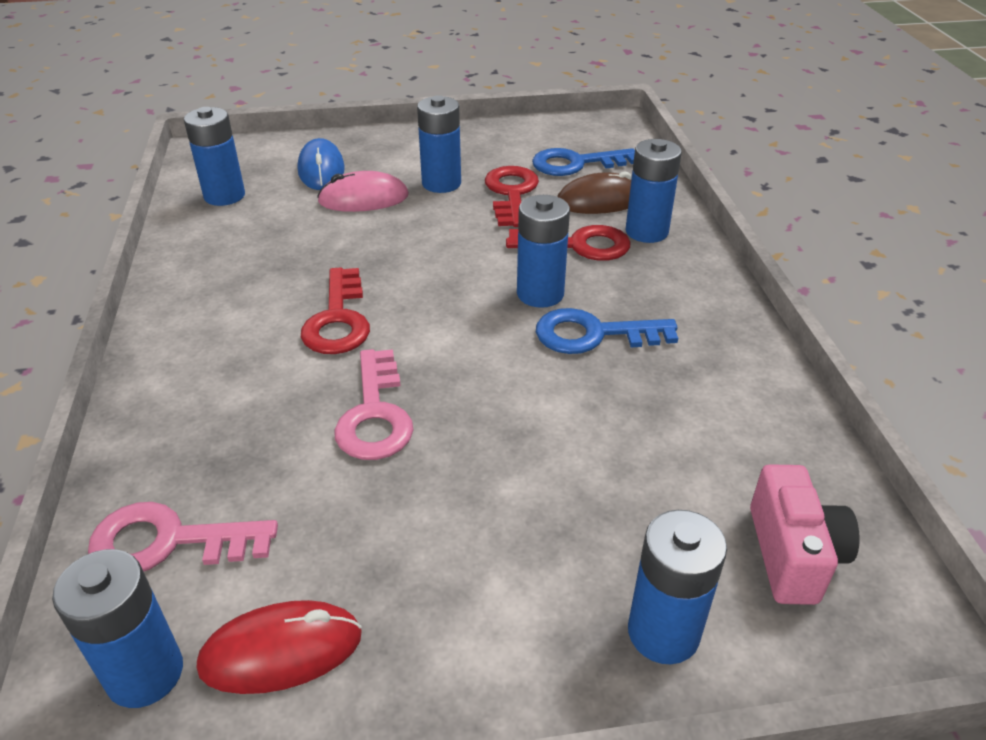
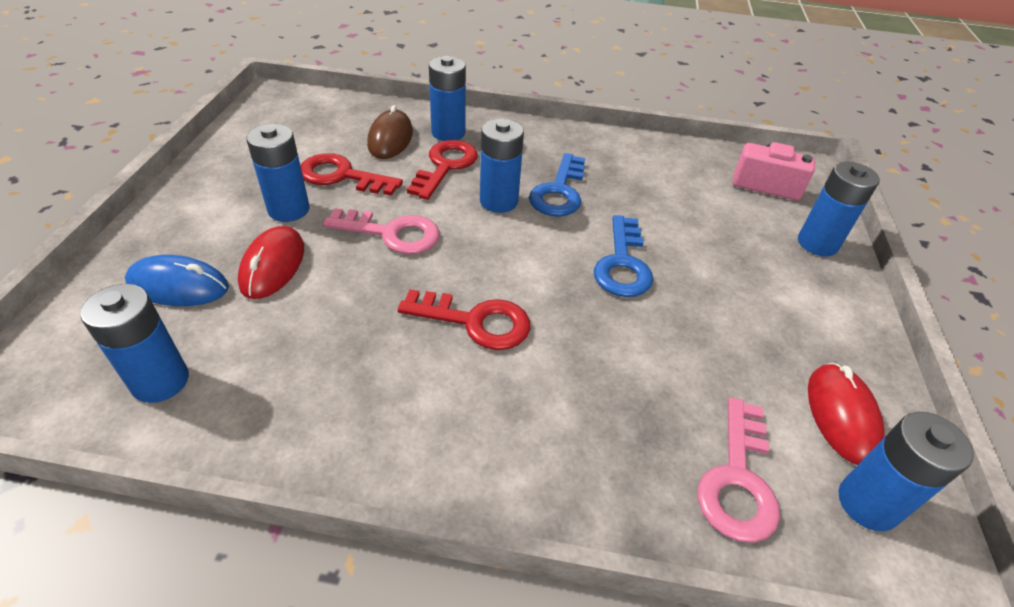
camera: 75 degrees left, 5 degrees up
pink mouse [317,171,409,212] -> red mouse [238,226,304,299]
pink key [334,349,413,460] -> pink key moved to [323,208,440,254]
blue key [532,148,635,176] -> blue key moved to [594,215,653,297]

